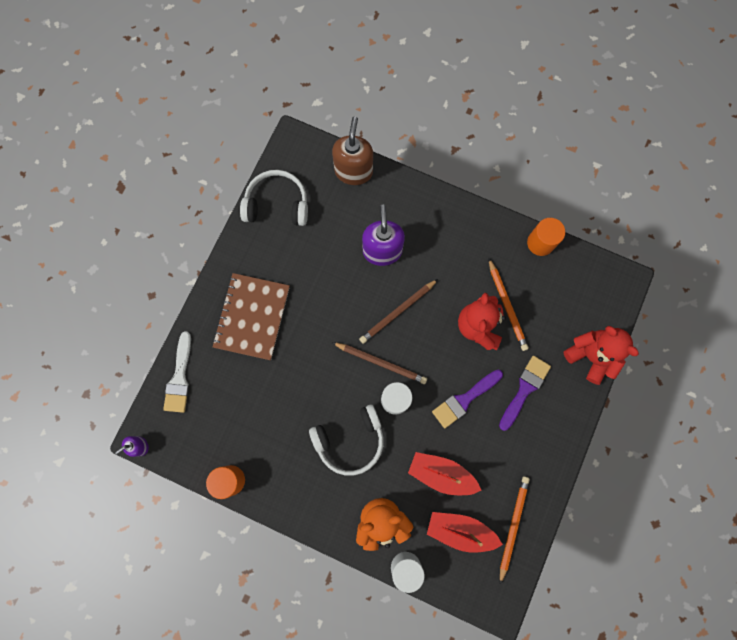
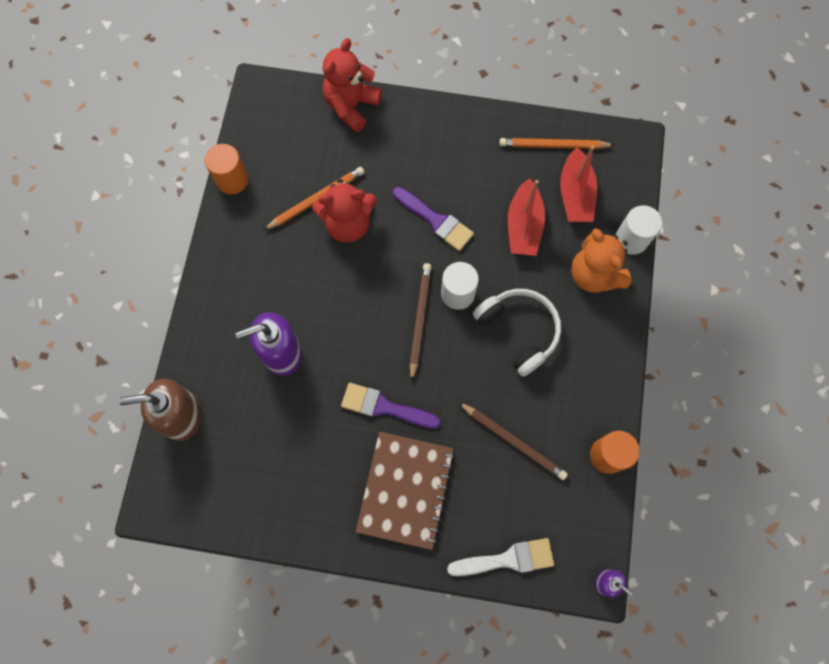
camera: 105 degrees left, 5 degrees down
brown notebook [213,273,290,360] -> brown notebook turned 75 degrees counterclockwise [355,432,455,550]
white headphones [240,170,308,226] -> none
brown pencil [359,279,438,344] -> brown pencil moved to [458,402,568,480]
purple brush [499,356,551,431] -> purple brush moved to [341,383,441,429]

